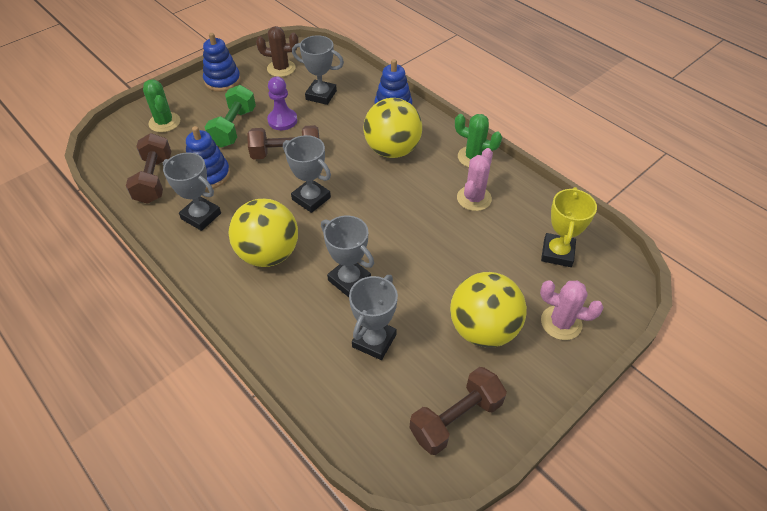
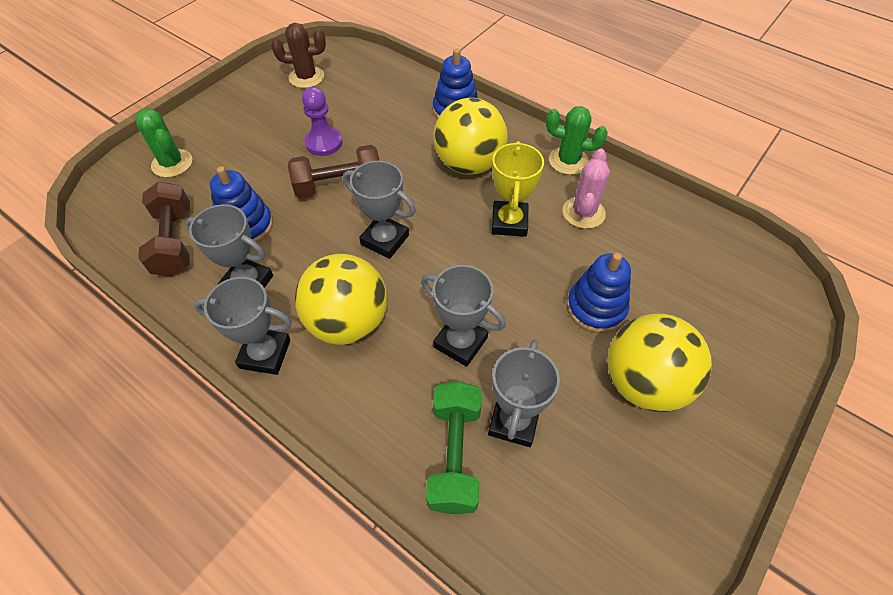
camera: 10 degrees left, 5 degrees up
blue stacking toy [203,33,241,92] -> blue stacking toy moved to [567,253,631,333]
green dumbbell [205,85,256,148] -> green dumbbell moved to [426,381,482,514]
grey trophy [292,35,344,105] -> grey trophy moved to [194,277,292,375]
brown dumbbell [410,367,507,455] -> none
pink cactus [540,280,603,340] -> none
yellow trophy [541,187,597,267] -> yellow trophy moved to [492,141,544,237]

